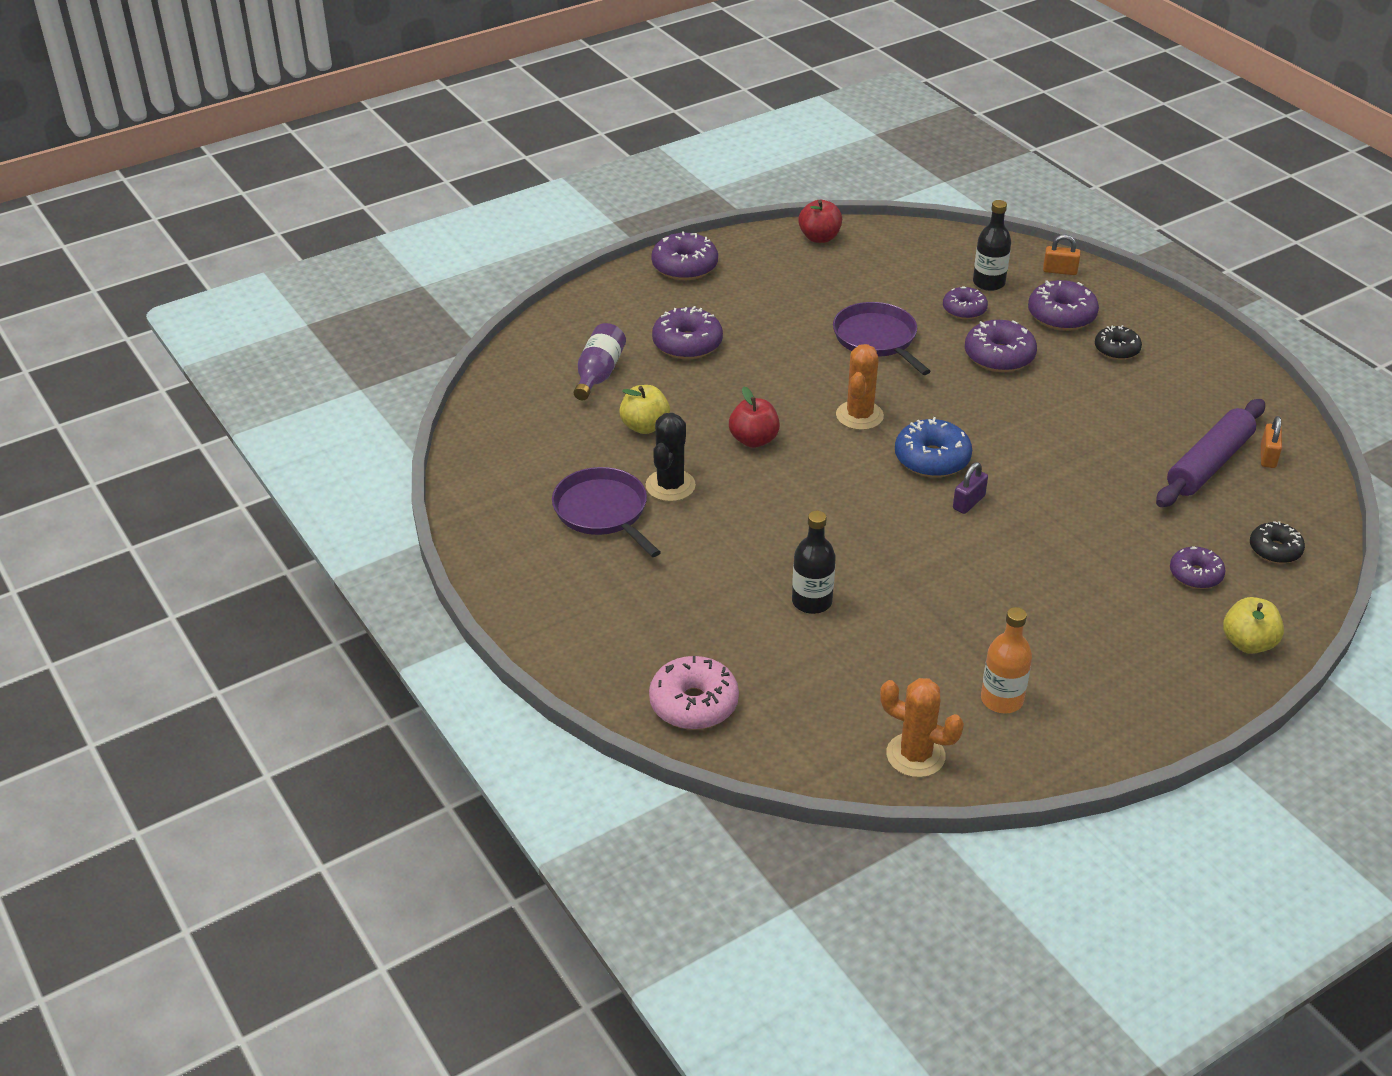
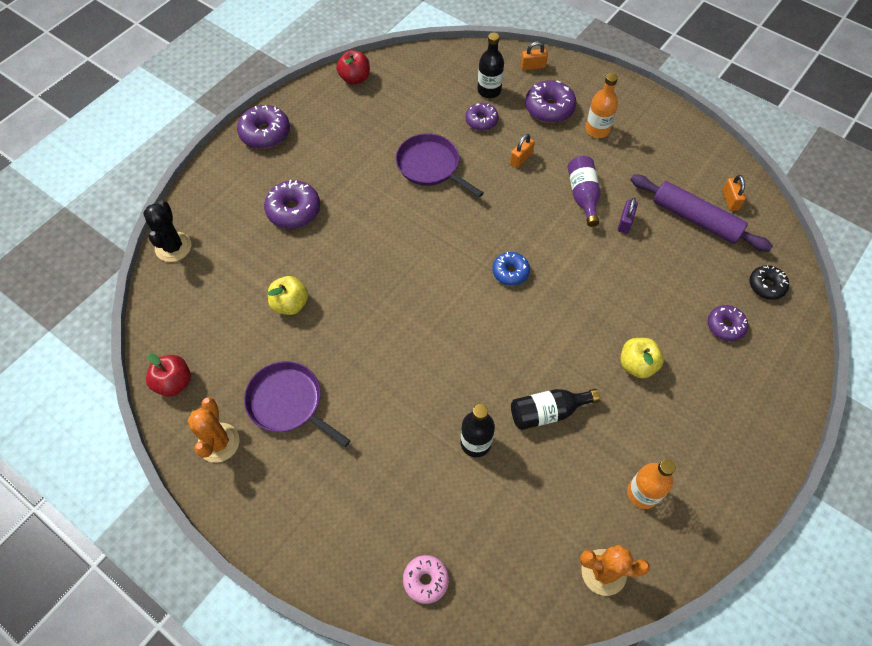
camera: 20 degrees left, 20 degrees up
purple bottle [574,323,626,400] -> purple bottle moved to [568,156,601,227]
black cactus [645,413,696,502] -> black cactus moved to [143,201,191,262]
pink donut [649,656,739,730] -> pink donut [403,555,449,604], size x0.65
red apple [729,386,780,448] -> red apple moved to [146,353,191,397]
orange cactus [836,344,884,430] -> orange cactus moved to [188,397,240,463]
blue donut [895,417,972,477] -> blue donut [492,252,530,286], size x0.65
purple padlock [953,462,988,514] -> purple padlock moved to [618,198,638,234]
purple donut [965,320,1037,372] -> orange padlock [510,134,535,168]
black donut [1095,325,1142,360] -> orange bottle [585,73,618,138]
purple rolling pin [1156,399,1265,507] -> purple rolling pin turned 75 degrees counterclockwise [631,175,773,252]
yellow apple [1223,597,1284,654] -> yellow apple moved to [620,338,664,379]
none -> black bottle [511,389,600,430]

